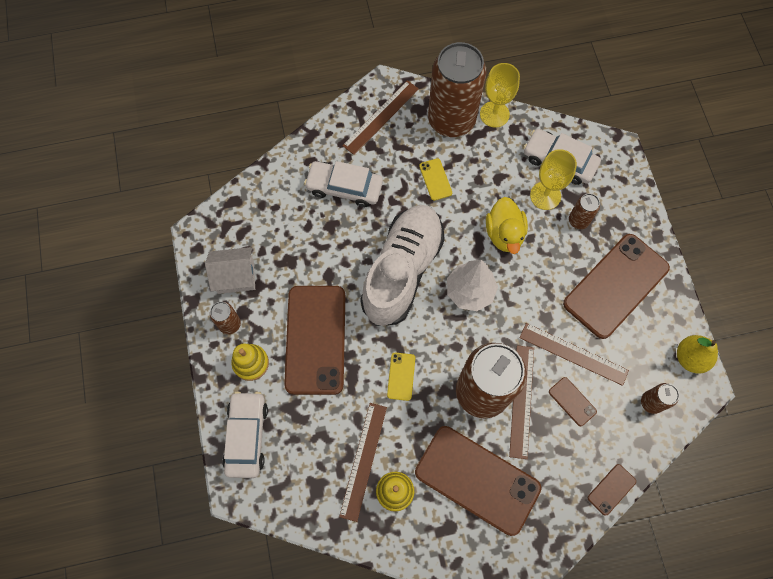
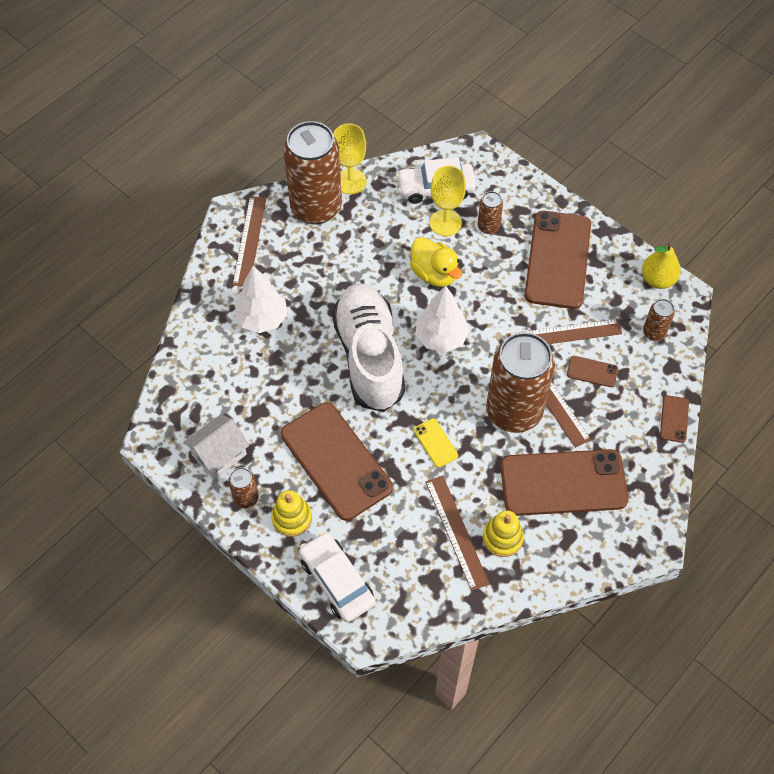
camera: 35 degrees left, 10 degrees down
white car [304,161,383,207] -> white tree [234,266,287,333]
yellow phone [419,158,452,201] -> none

